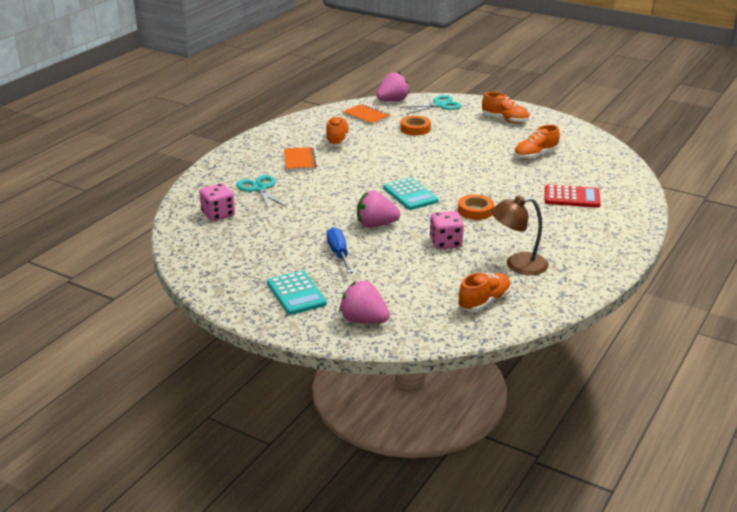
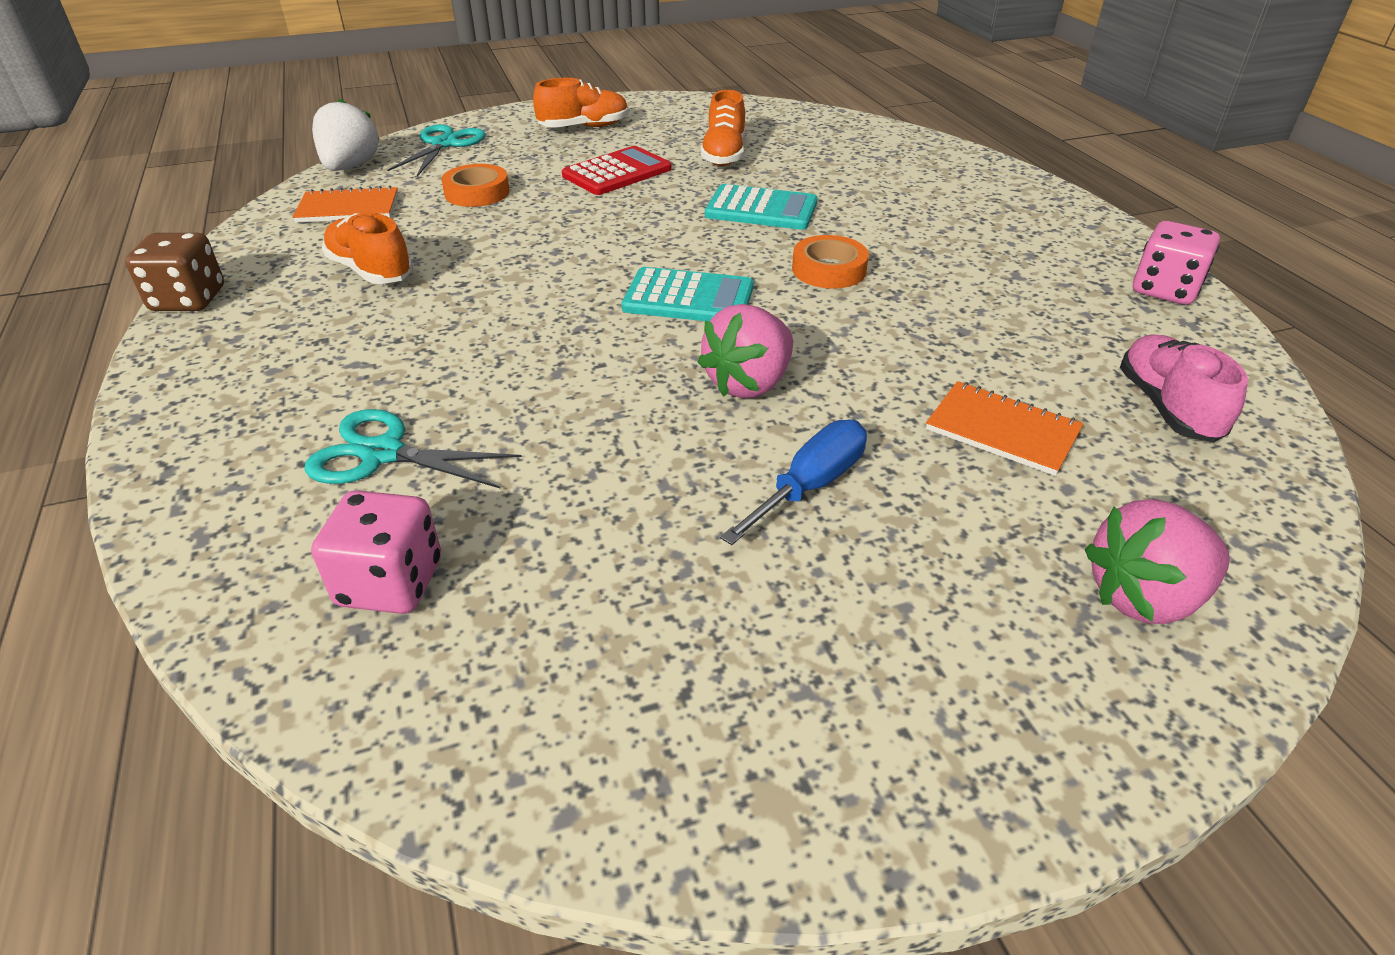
camera: 50 degrees left, 10 degrees up
turquoise calculator [267,271,327,315] -> turquoise calculator moved to [705,184,818,230]
orange notebook [284,147,316,171] -> orange notebook moved to [926,381,1084,476]
blue screwdriver [327,227,353,273] -> blue screwdriver turned 105 degrees clockwise [720,420,867,545]
pink strawberry [376,72,410,101] -> white strawberry [312,98,380,171]
pink dice [430,211,464,249] -> pink dice moved to [1133,221,1220,305]
orange shoe [458,273,511,312] -> pink shoe [1120,334,1248,442]
brown lamp [491,196,549,275] -> none
red calculator [545,184,601,208] -> red calculator moved to [562,146,672,195]
none -> brown dice [125,233,224,311]

